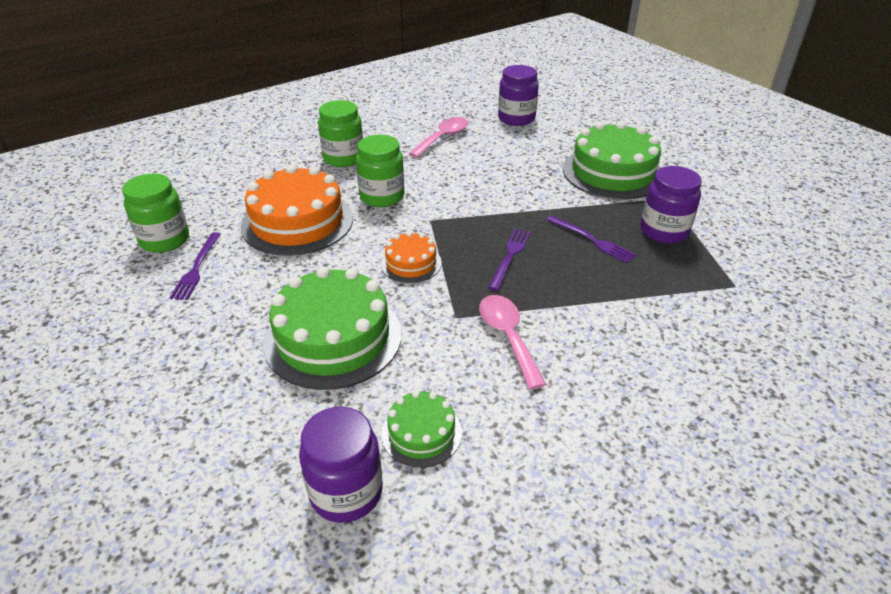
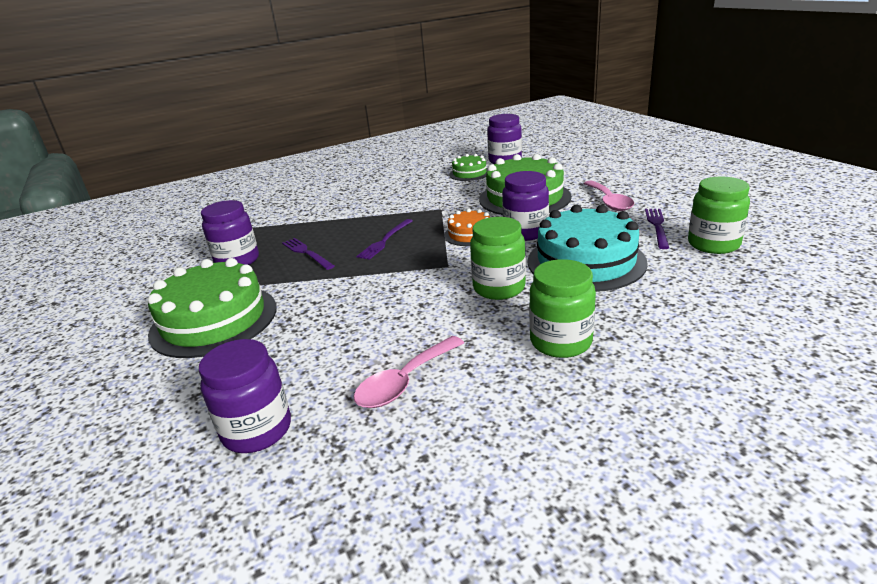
camera: 170 degrees left, 10 degrees down
orange cake [241,165,353,256] -> turquoise cake [527,205,648,292]
pink spoon [479,295,546,389] -> pink spoon moved to [584,180,634,211]
none -> purple jar [502,171,549,241]

